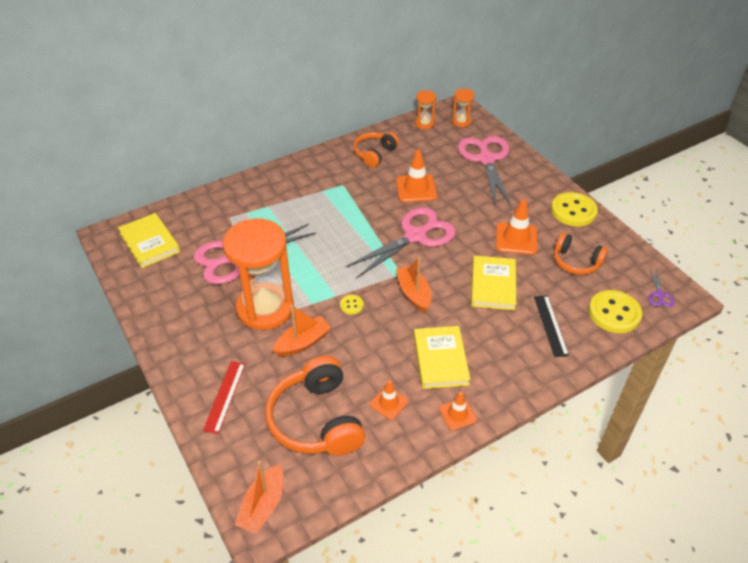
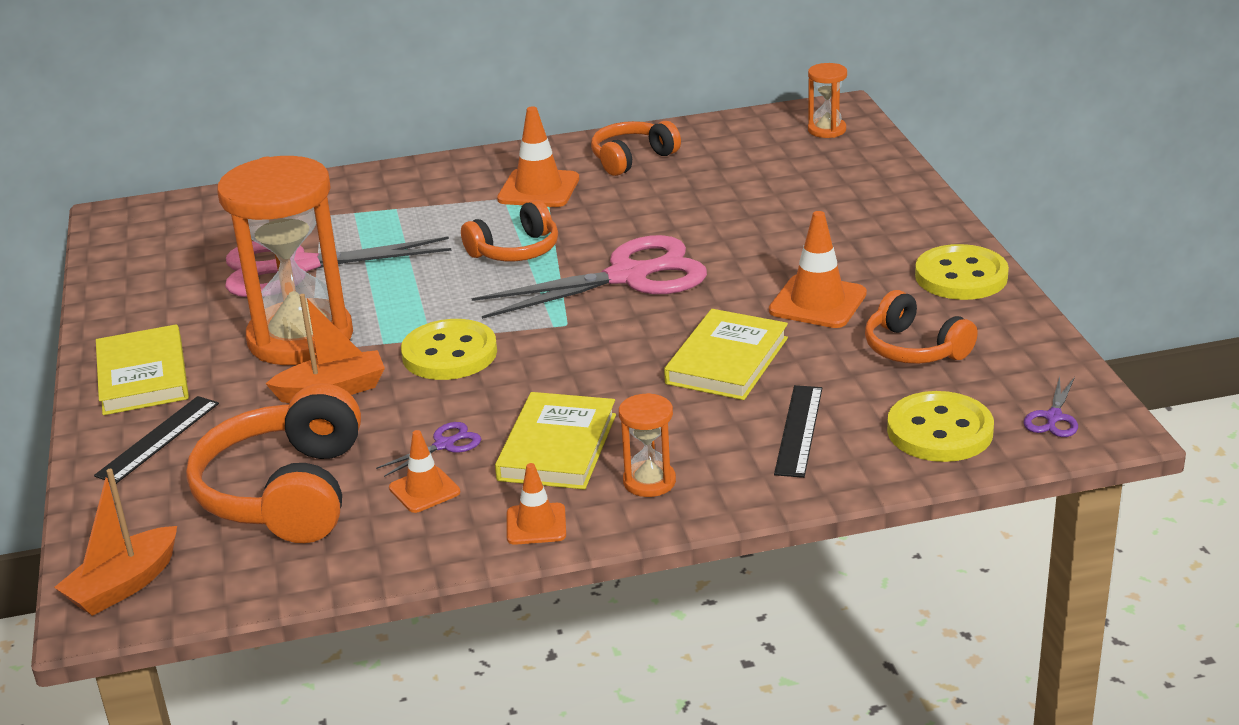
camera: 20 degrees right, 15 degrees down
yellow book [118,213,180,268] -> yellow book moved to [96,324,189,415]
red ruler [203,361,245,434] -> black ruler [94,396,219,484]
yellow button [340,295,364,315] -> yellow button [401,319,497,380], size x2.13
orange traffic cone [396,150,437,202] -> orange traffic cone moved to [497,106,579,207]
orange boat [396,257,431,313] -> none
orange hourglass [415,90,436,129] -> orange hourglass moved to [619,393,676,497]
pink scissors [458,136,511,206] -> none
none -> purple scissors [376,422,481,477]
none -> orange headphones [461,200,558,261]

